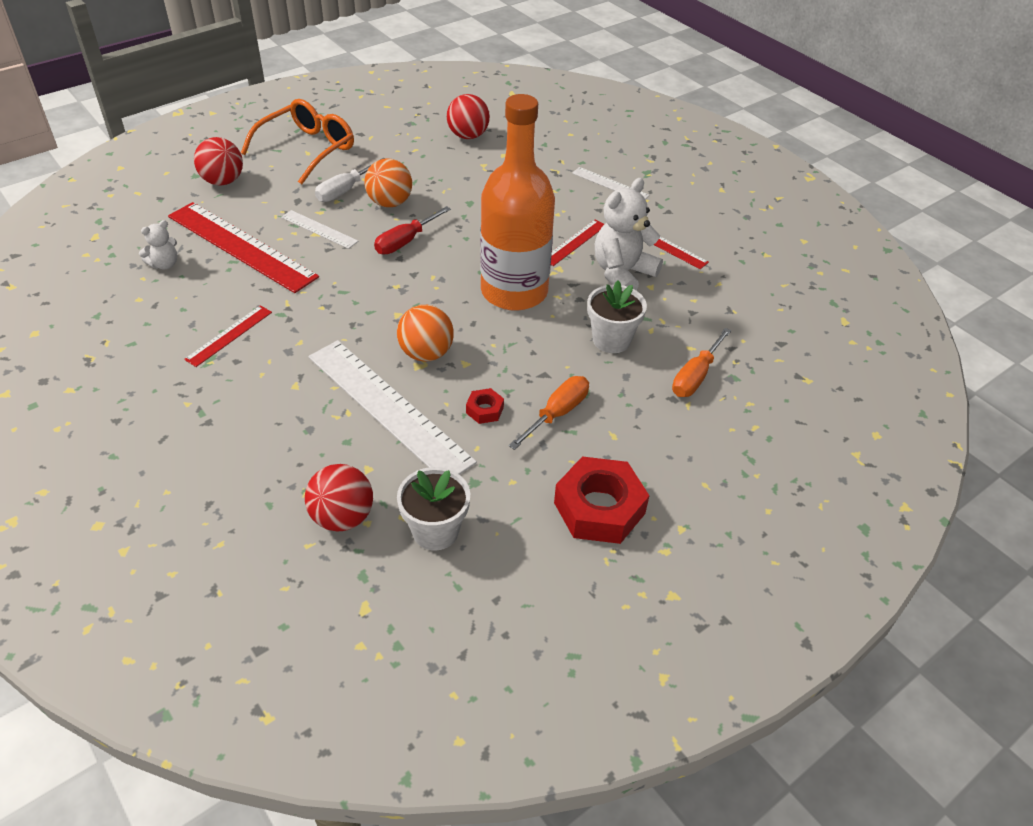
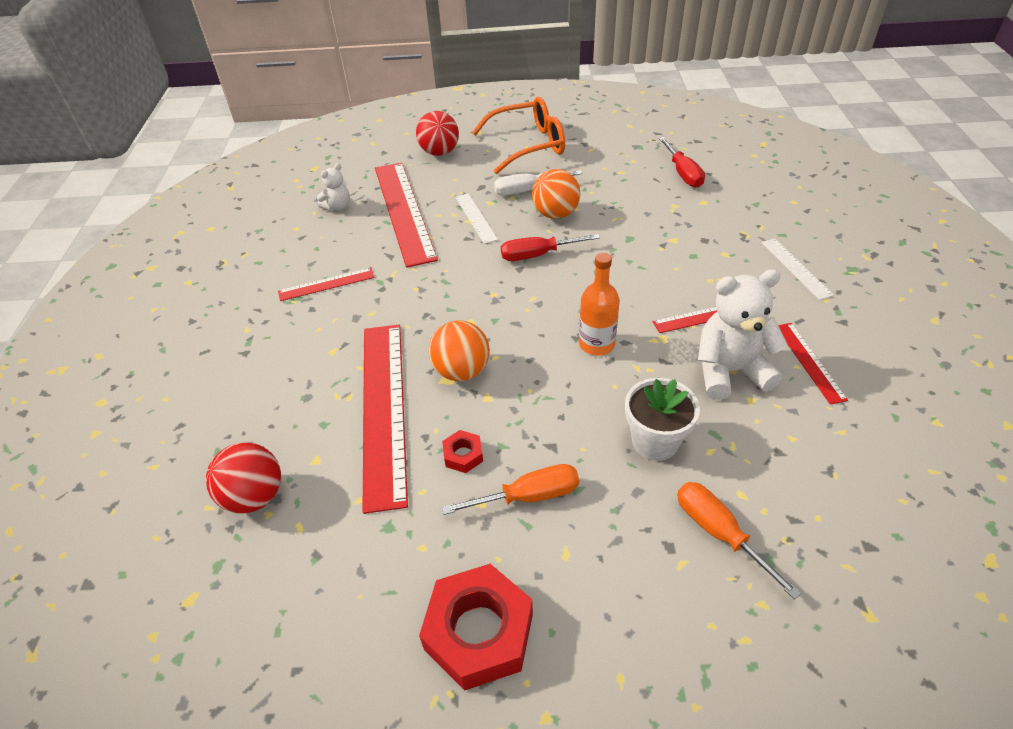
camera: 40 degrees right, 0 degrees up
white teddy bear [139,220,177,269] -> white teddy bear turned 45 degrees counterclockwise [317,163,350,211]
white ruler [308,340,477,475] -> red ruler [362,325,408,514]
white flower pot [397,467,470,551] -> none
red ball [447,94,490,139] -> red screwdriver [659,137,705,188]
orange bottle [480,94,555,311] -> orange bottle [579,253,620,356], size x0.48
orange screwdriver [672,328,731,397] -> orange screwdriver turned 75 degrees clockwise [677,482,801,600]

